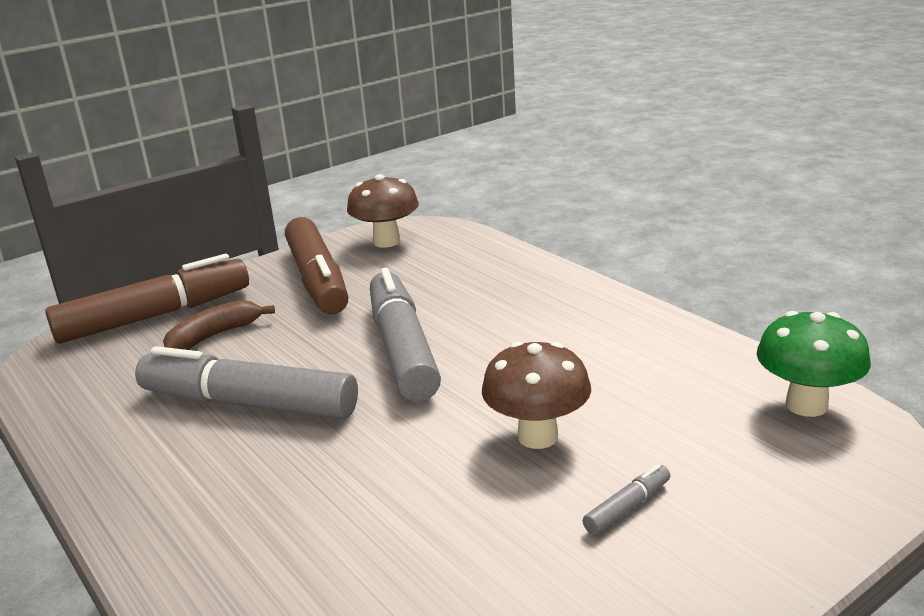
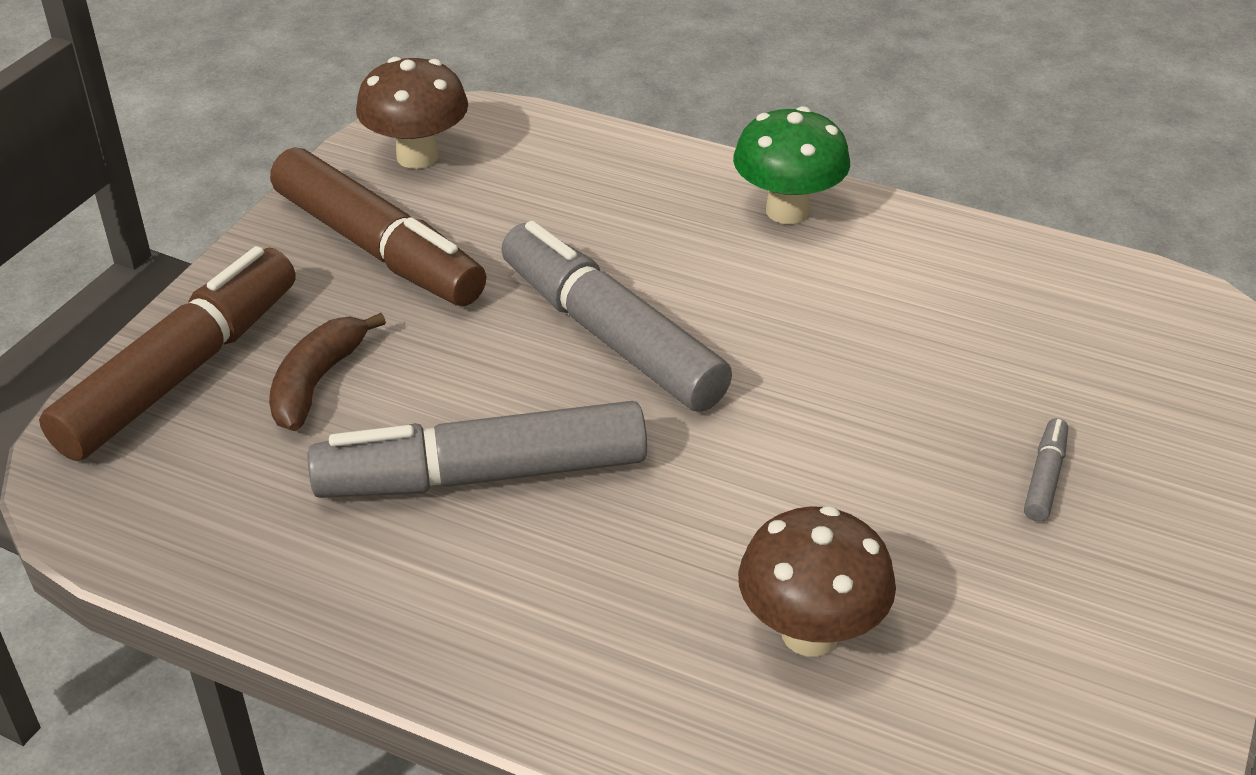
camera: 30 degrees left, 15 degrees up
brown mushroom [482,341,591,449] -> brown mushroom moved to [738,506,896,657]
green mushroom [757,311,871,417] -> green mushroom moved to [733,106,850,224]

